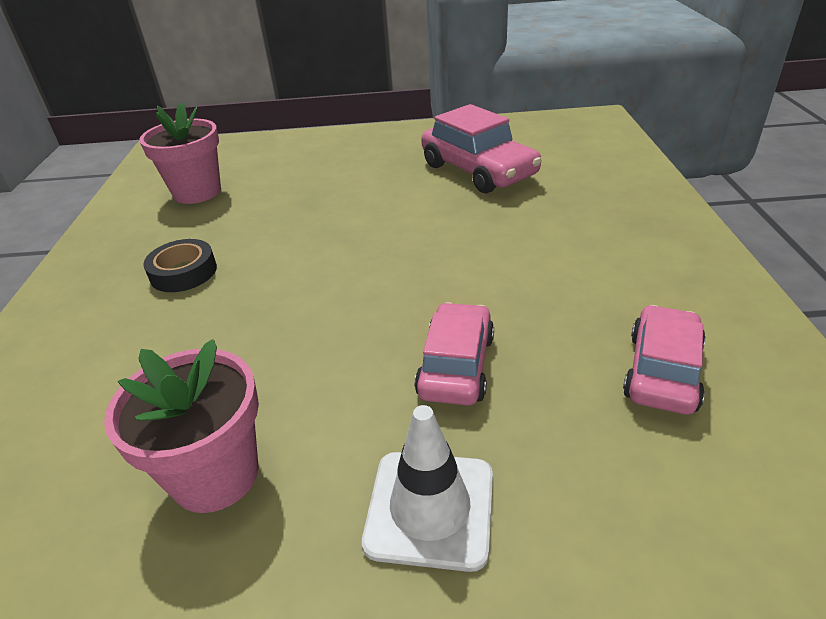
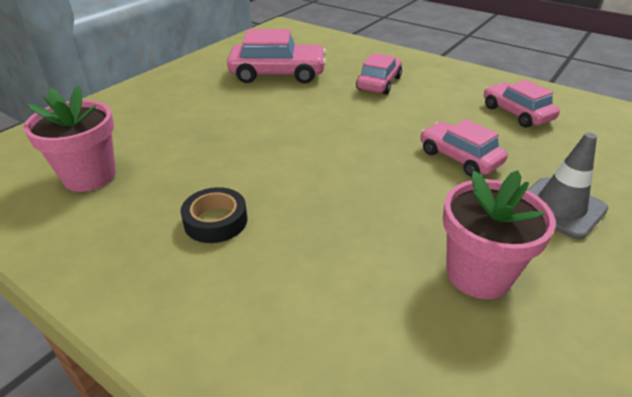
camera: 55 degrees left, 0 degrees up
white traffic cone [362,405,493,572] -> grey traffic cone [528,133,608,239]
none -> pink car [356,53,402,95]

